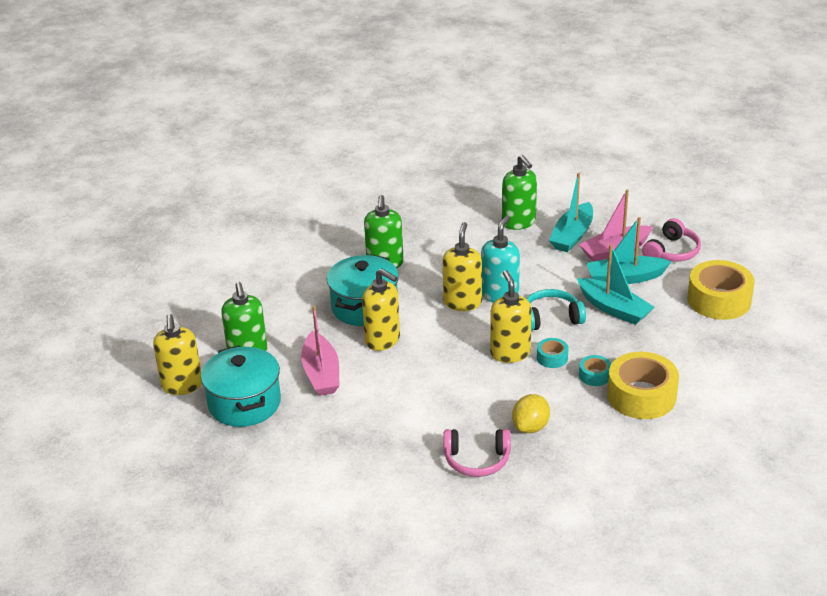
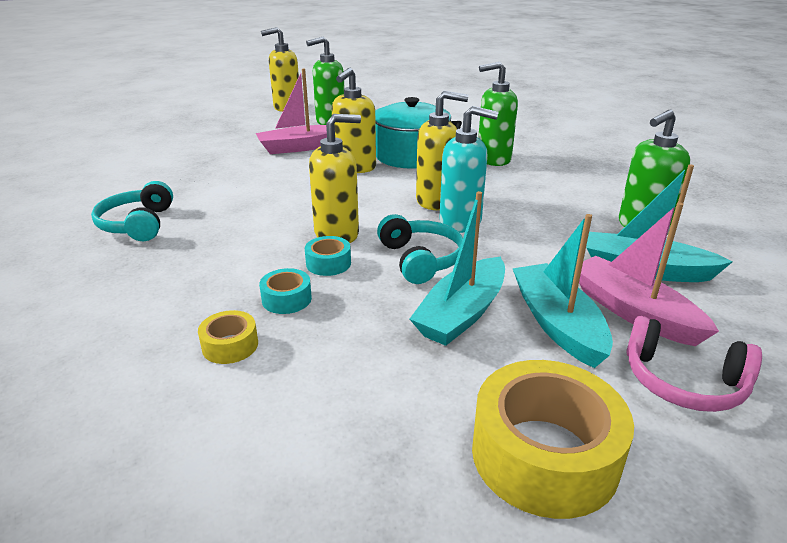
camera: 80 degrees right, 5 degrees down
turquoise pot [201,345,281,427] -> none
pink headphones [443,429,511,477] -> turquoise headphones [91,181,173,241]
yellow lemon [512,394,550,433] -> none
yellow tape [607,352,679,419] -> yellow tape [198,310,258,364], size x0.47

